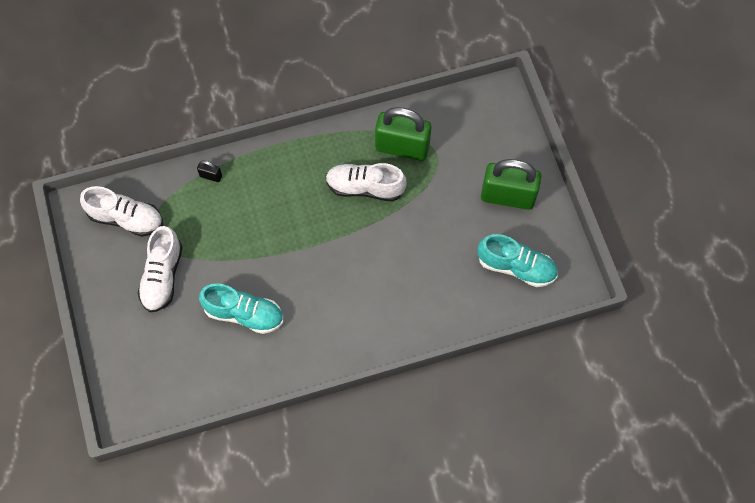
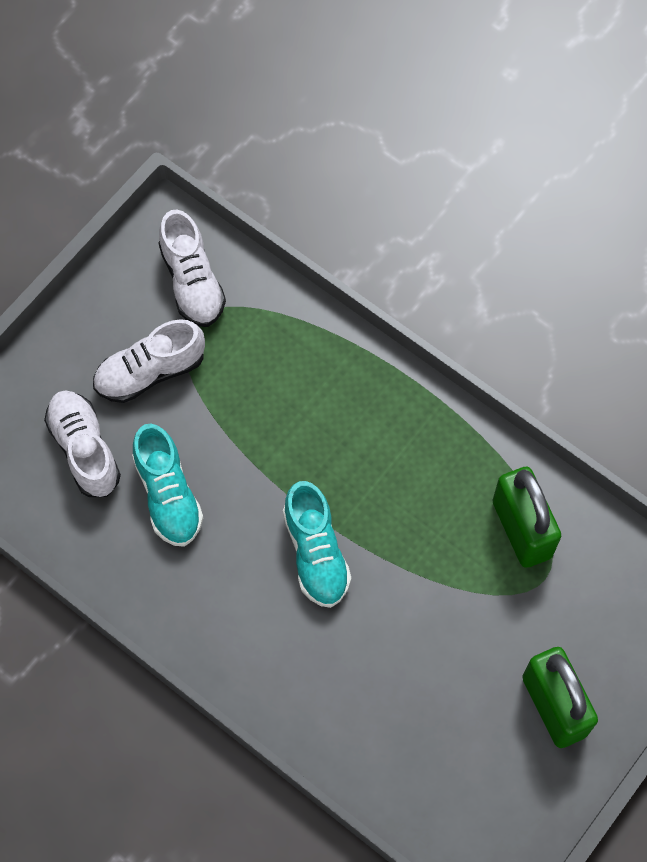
camera: 55 degrees right, 0 degrees up
black padlock [197,161,222,182] -> none
white shoe [326,163,407,202] -> white shoe moved to [44,390,121,497]
turquoise shoe [478,234,558,287] -> turquoise shoe moved to [283,481,351,608]

